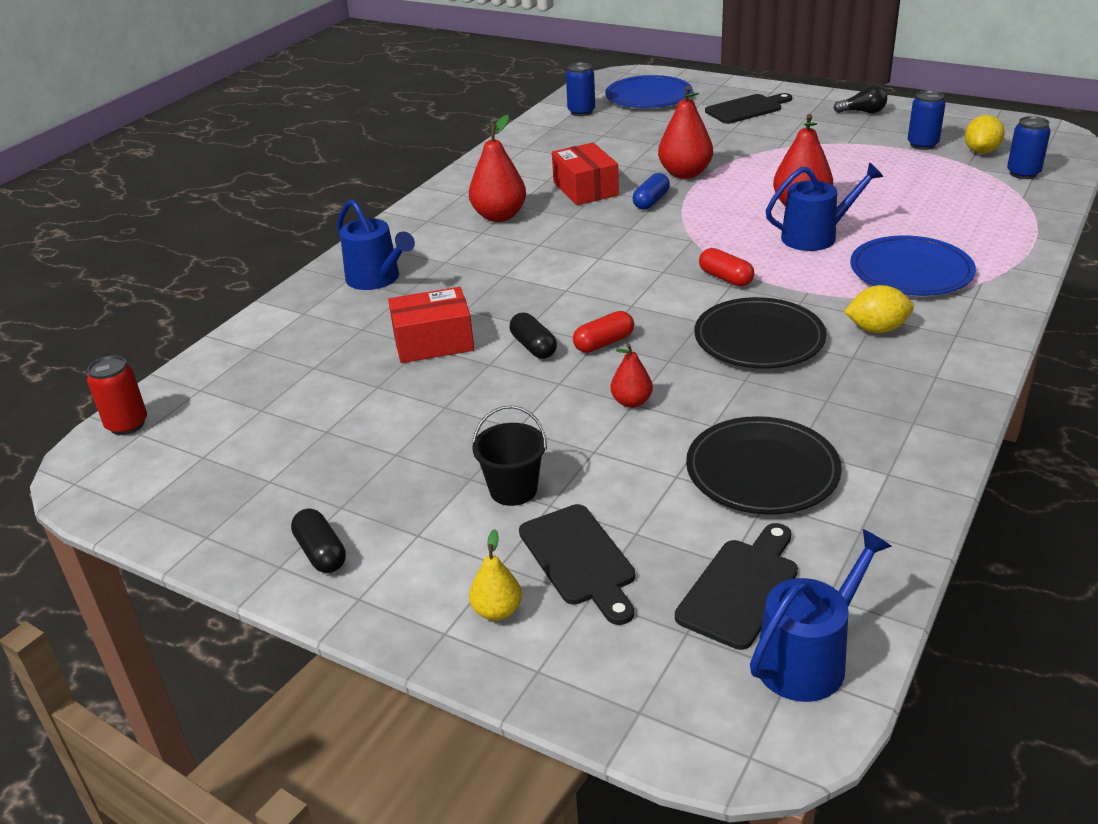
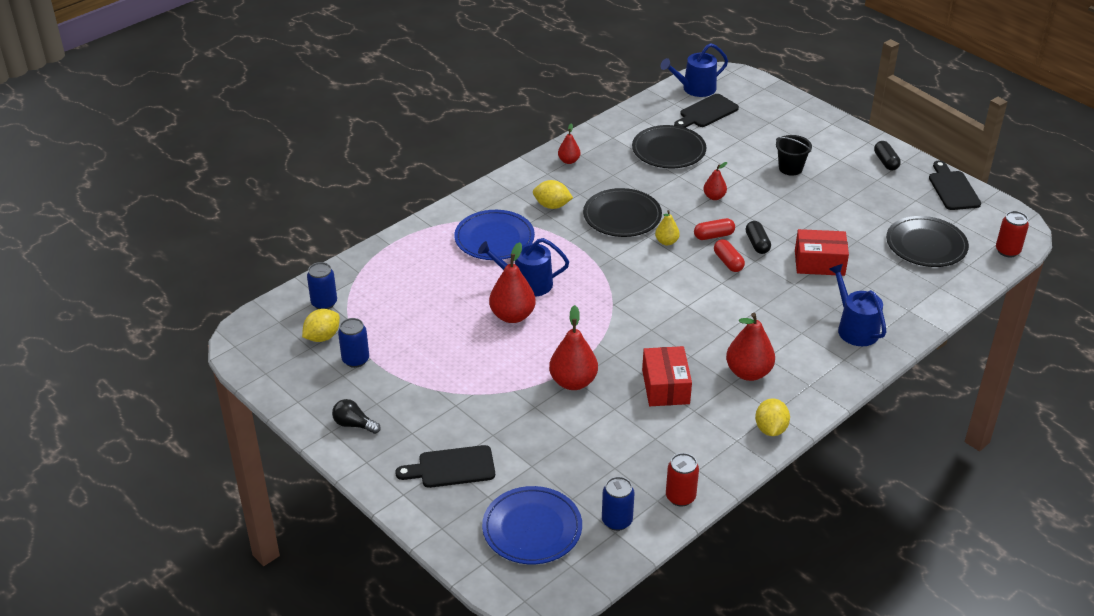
camera: 165 degrees left, 5 degrees up
yellow pear [469,529,522,621] -> yellow pear moved to [655,210,680,246]
black cutting board [519,504,635,625] -> black cutting board moved to [929,160,981,210]
blue capsule [633,173,670,210] -> none
red capsule [699,248,754,286] -> red capsule moved to [714,239,745,272]
none -> red pear [558,123,581,164]
none -> red can [666,453,699,507]
none -> yellow lemon [755,398,790,436]
none -> black plate [886,216,969,267]

